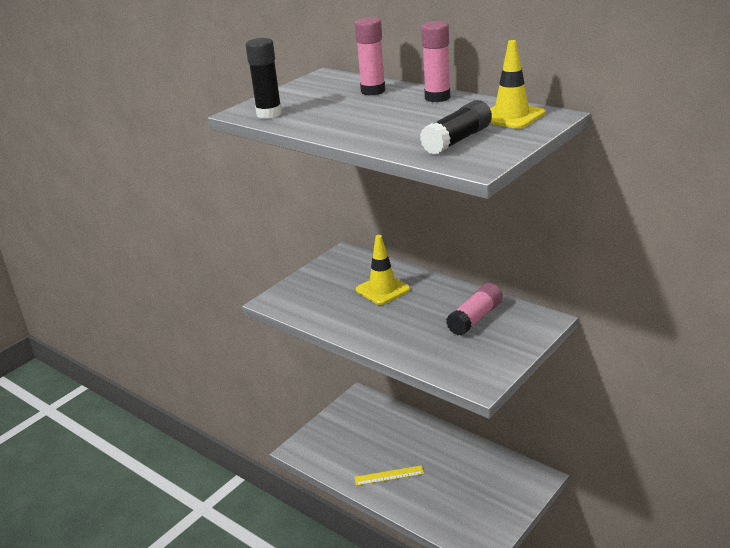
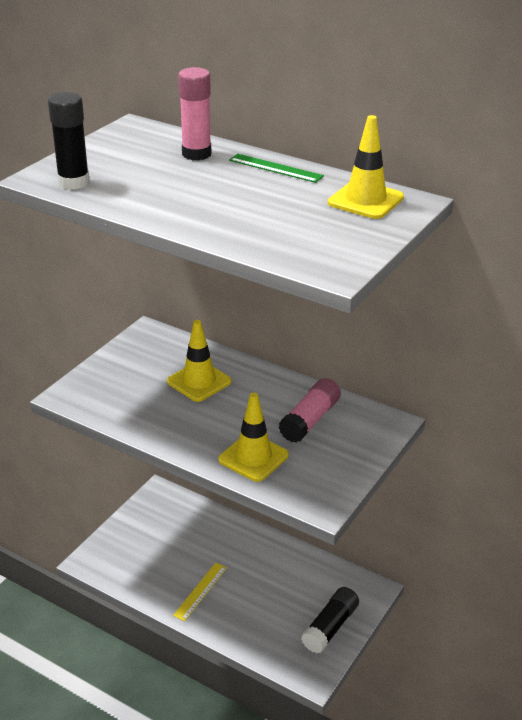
camera: 10 degrees left, 5 degrees up
yellow ruler [354,465,424,486] -> yellow ruler turned 45 degrees counterclockwise [173,563,227,621]
black glue stick [420,100,492,155] -> black glue stick moved to [301,587,359,653]
pink glue stick [421,21,450,102] -> green ruler [229,154,324,183]
none -> yellow traffic cone [218,393,289,482]

